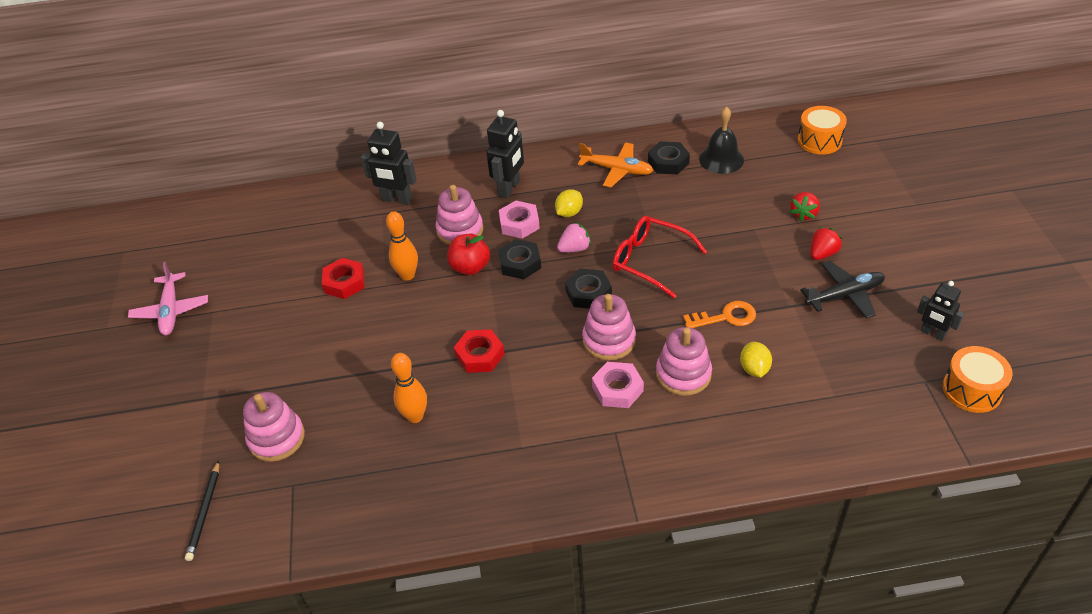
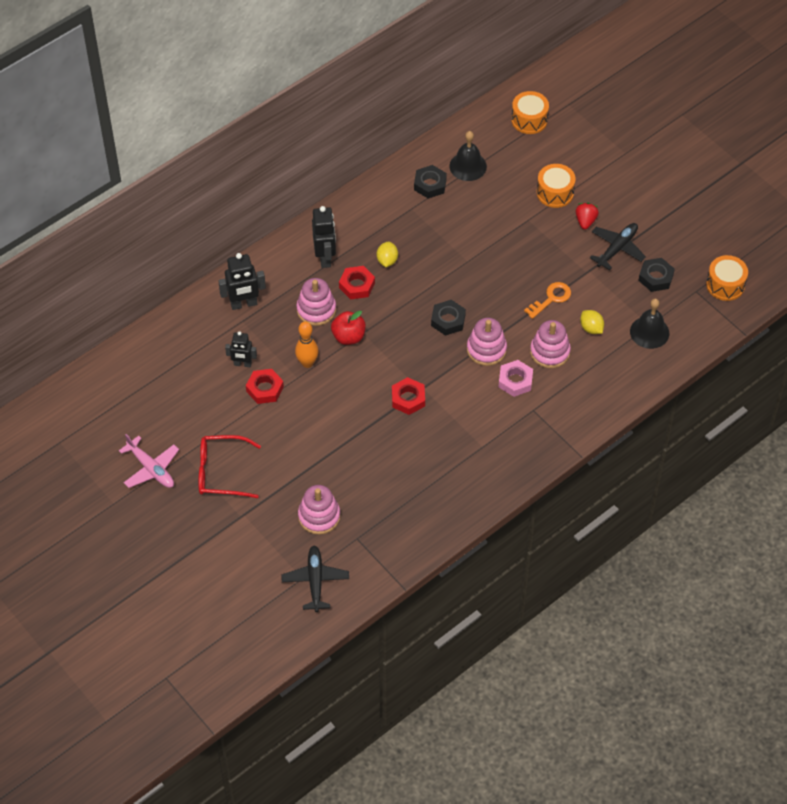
camera: 35 degrees left, 10 degrees up
black pencil [185,461,219,561] -> black plane [281,546,349,612]
orange bowling pin [391,353,427,423] -> none
black nut [498,239,541,279] -> black nut moved to [638,258,675,292]
pink nut [499,201,540,239] -> red nut [339,266,375,300]
pink strawberry [557,222,591,253] -> none
orange plane [578,142,654,187] -> none
red glasses [612,216,707,299] -> red glasses moved to [198,435,261,498]
red strawberry [790,192,820,221] -> orange drum [537,164,576,208]
black robot [917,281,964,341] -> black robot moved to [225,331,257,367]
none -> black bell [630,299,669,349]

